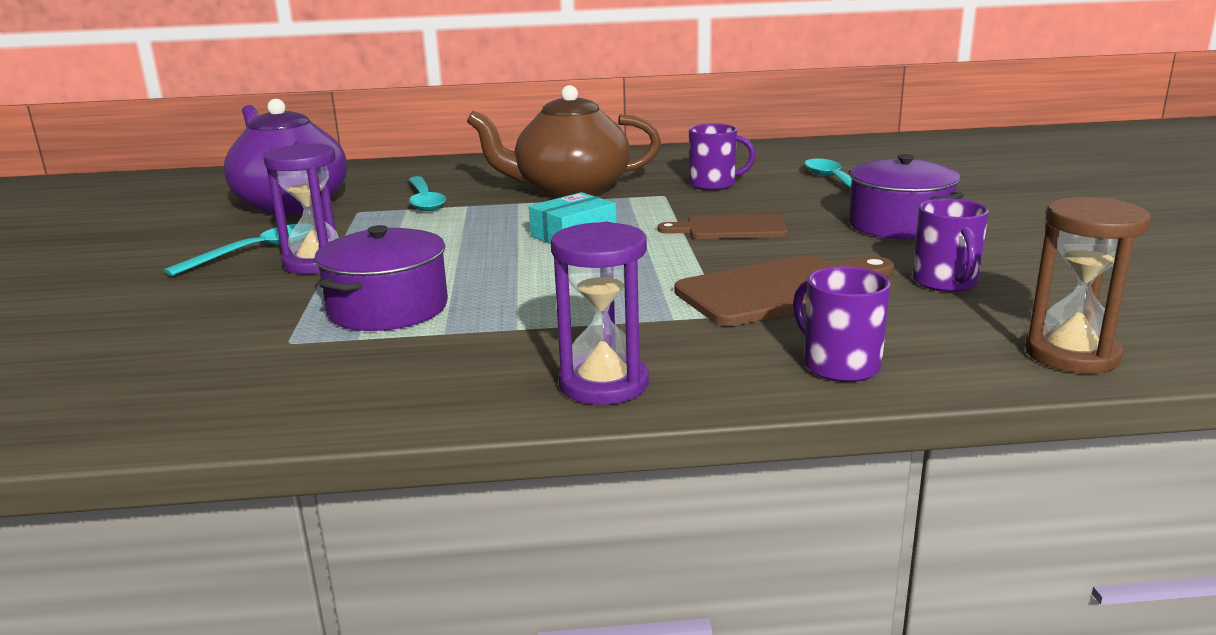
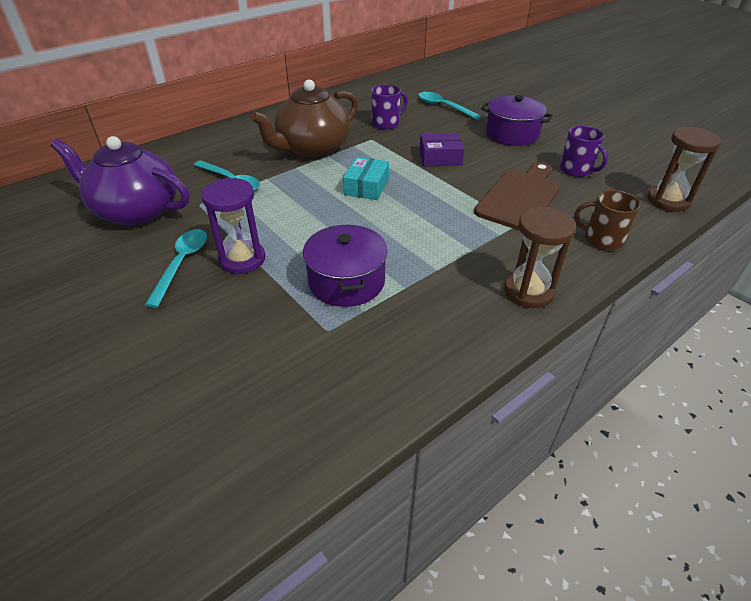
camera: 35 degrees left, 20 degrees up
purple hourglass [551,222,649,405] -> brown hourglass [504,207,576,308]
brown cutting board [657,214,788,239] -> purple box [419,133,465,167]
purple mug [793,266,891,382] -> brown mug [574,190,640,250]

